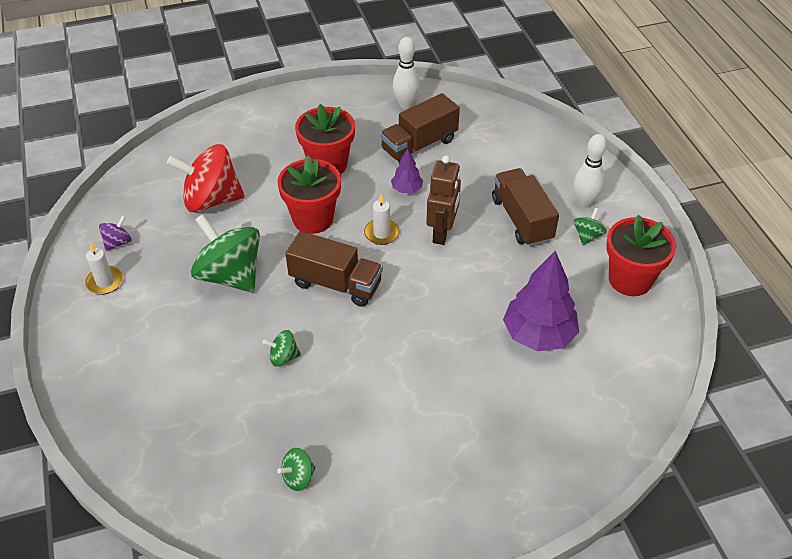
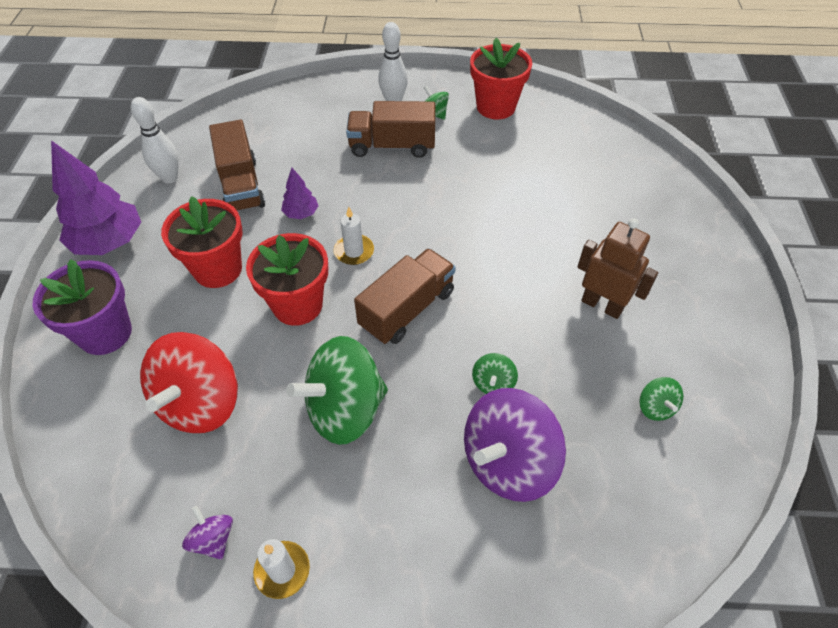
camera: 70 degrees left, 5 degrees up
brown robot [426,156,461,245] -> brown robot moved to [577,218,658,319]
purple tree [503,251,579,351] -> purple tree moved to [51,140,141,255]
none -> purple flower pot [33,259,132,355]
none -> purple spinning top [464,388,566,502]

